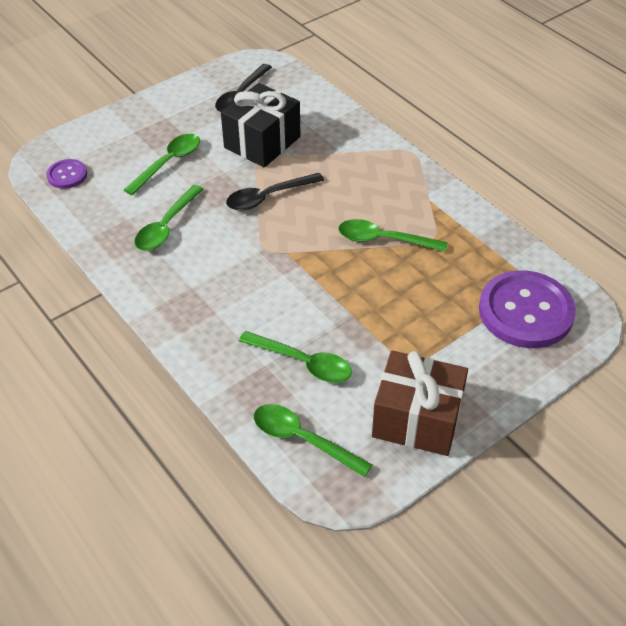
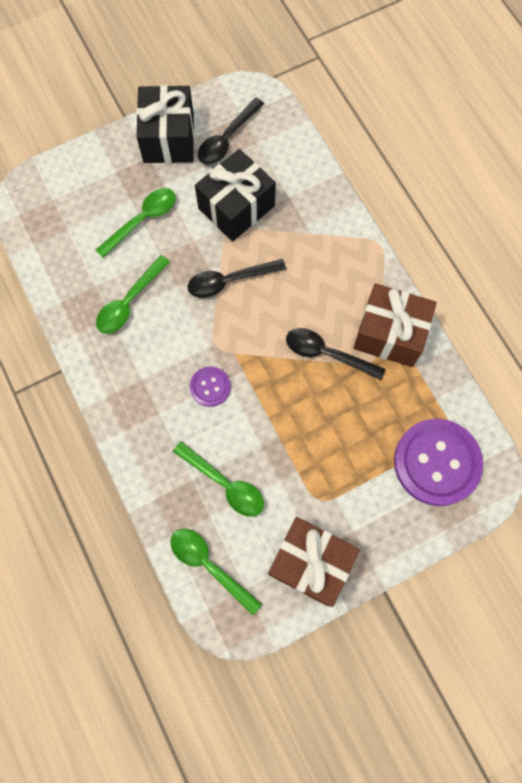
camera: 10 degrees right, 25 degrees up
purple button [46,159,87,189] -> purple button moved to [190,367,231,407]
green spoon [338,219,448,252] -> black spoon [286,328,385,380]
none -> black gift [136,85,194,163]
none -> brown gift [353,283,437,367]

